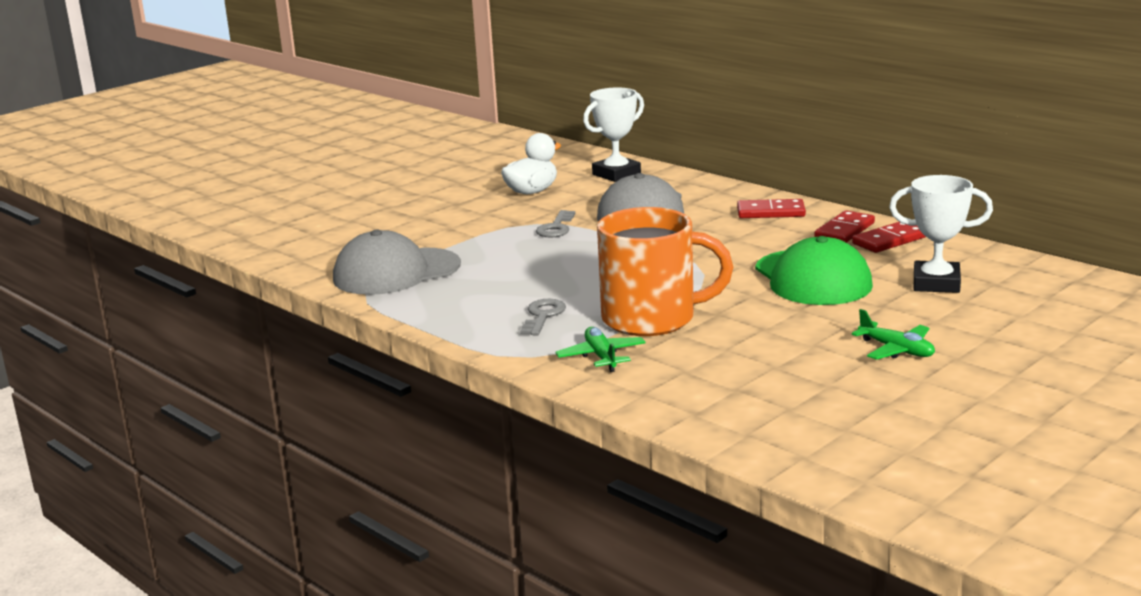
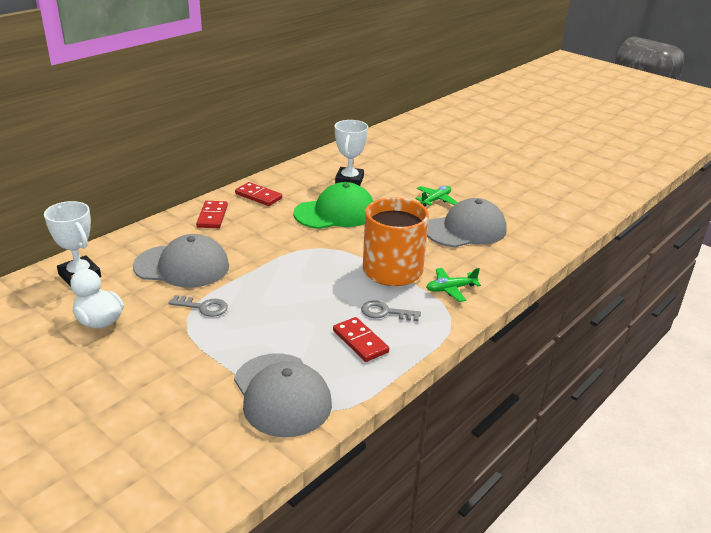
camera: 95 degrees left, 10 degrees up
red domino [852,222,926,253] -> red domino moved to [333,317,389,362]
none -> grey cap [427,198,507,247]

